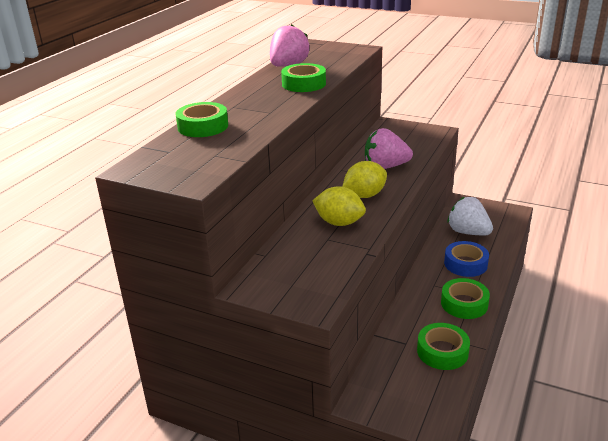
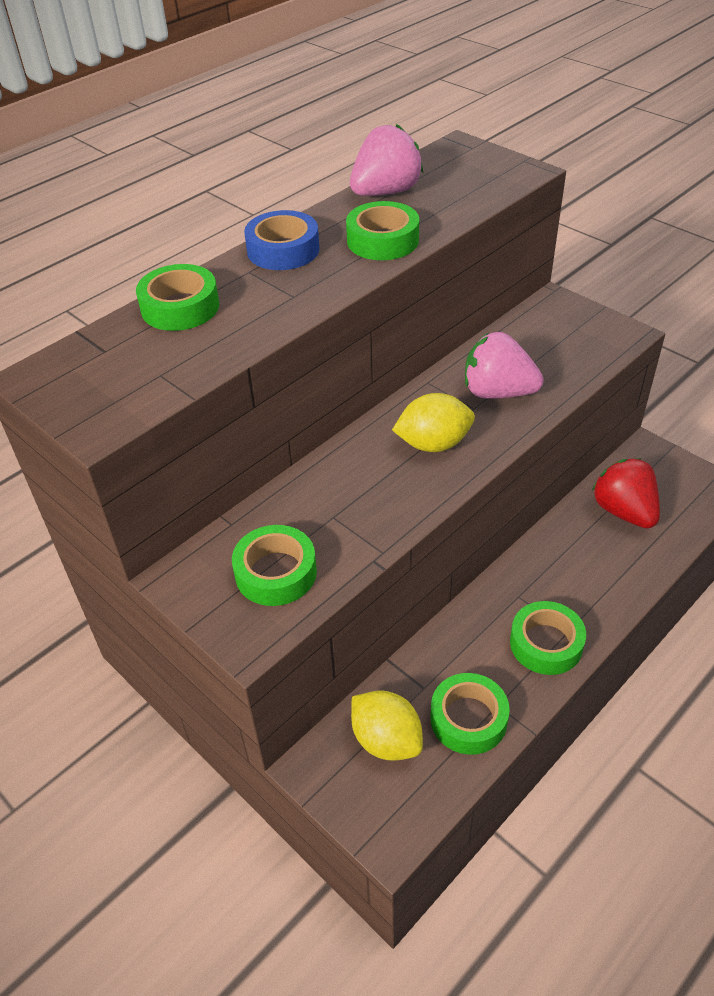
camera: 20 degrees right, 15 degrees up
yellow lemon [313,186,366,226] -> yellow lemon moved to [351,690,423,761]
blue tape [444,241,489,277] -> blue tape moved to [244,210,320,270]
white strawberry [448,197,493,235] -> red strawberry [592,458,660,529]
none -> green tape [232,525,317,606]

